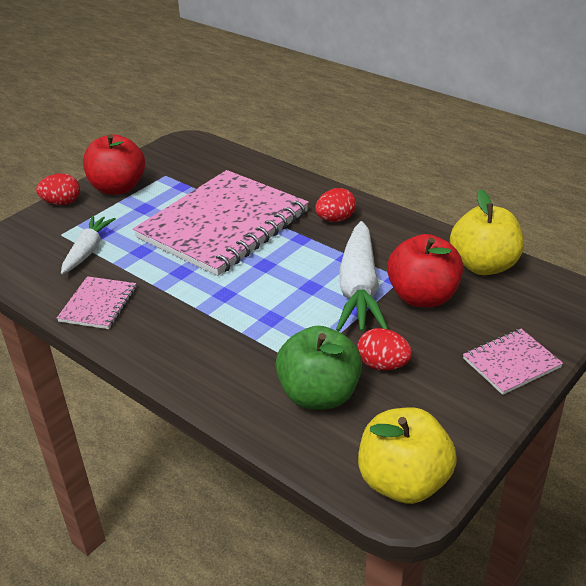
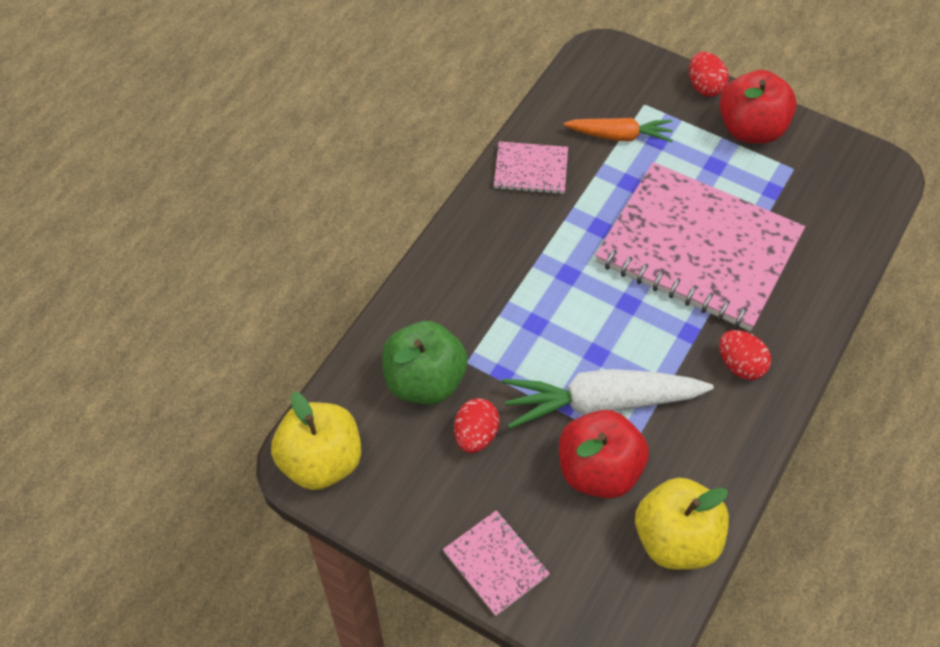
camera: 80 degrees right, 20 degrees up
white carrot [61,216,116,274] -> orange carrot [564,118,673,142]

